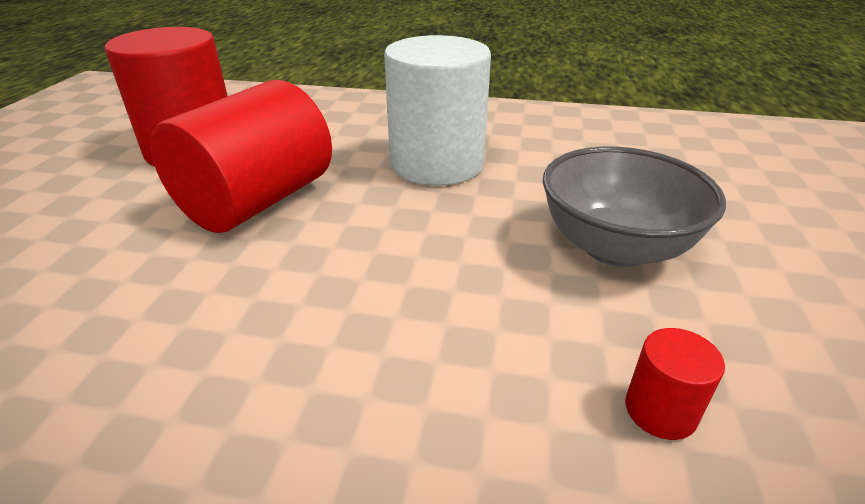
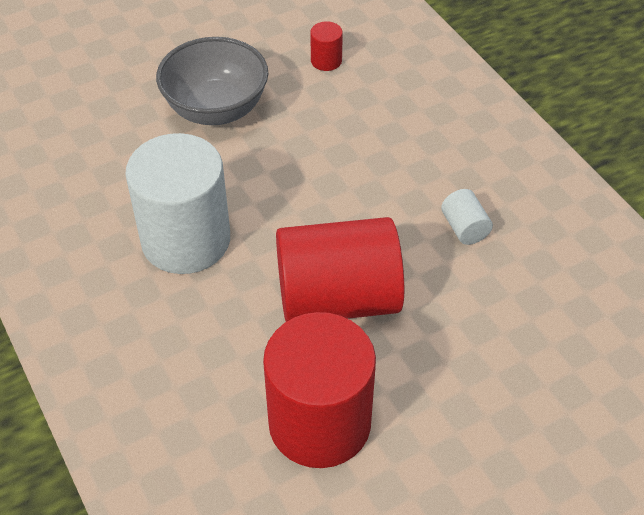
camera: 130 degrees left, 15 degrees up
none -> white cylinder [441,189,493,245]

